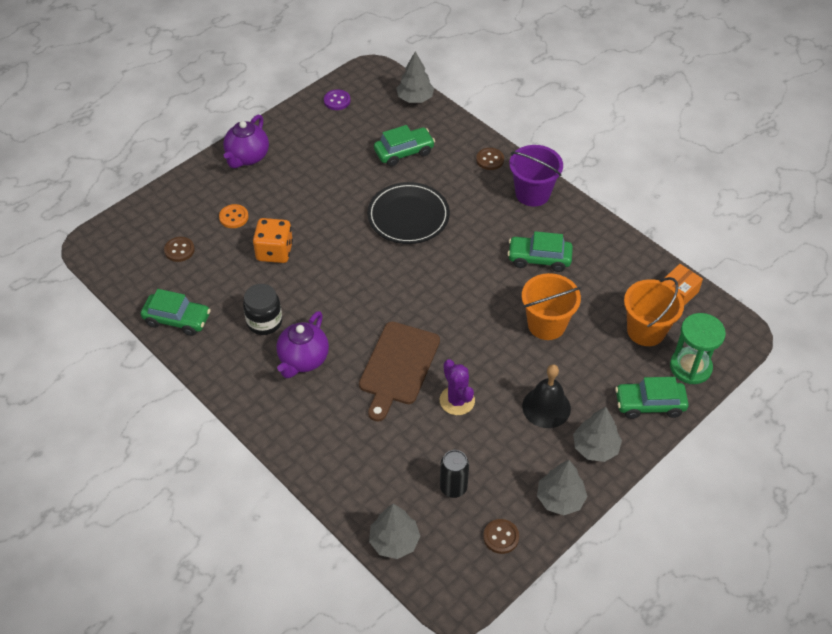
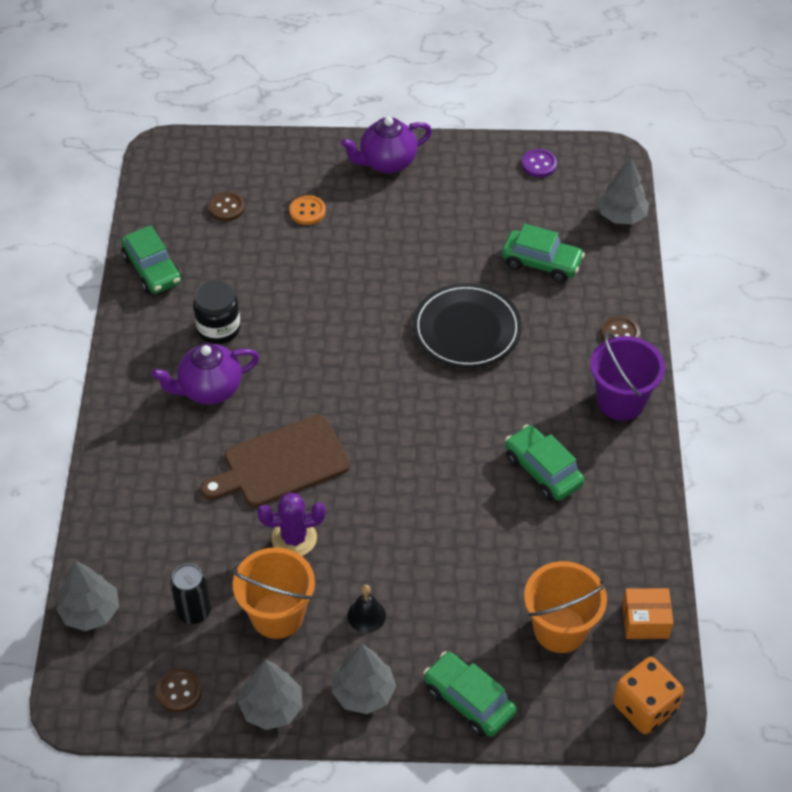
camera: 45 degrees right, 0 degrees up
orange dice [253,218,293,263] -> orange dice moved to [613,657,684,734]
purple cactus [440,359,475,415] -> purple cactus turned 60 degrees clockwise [257,492,326,556]
orange bucket [522,273,581,340] -> orange bucket moved to [233,547,315,639]
black bell [522,364,571,428] -> black bell [347,585,386,633], size x0.60
green hourglass [670,313,726,384] -> none

